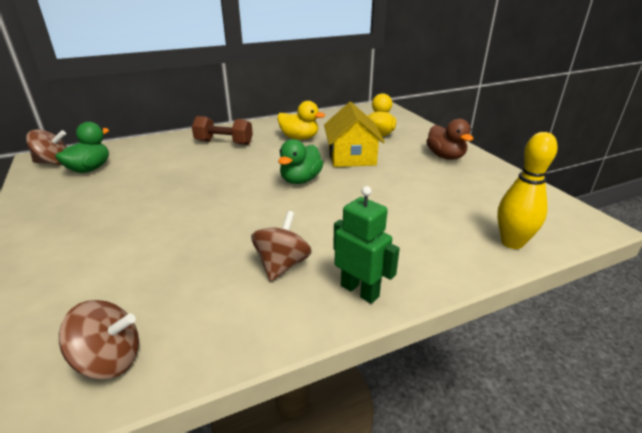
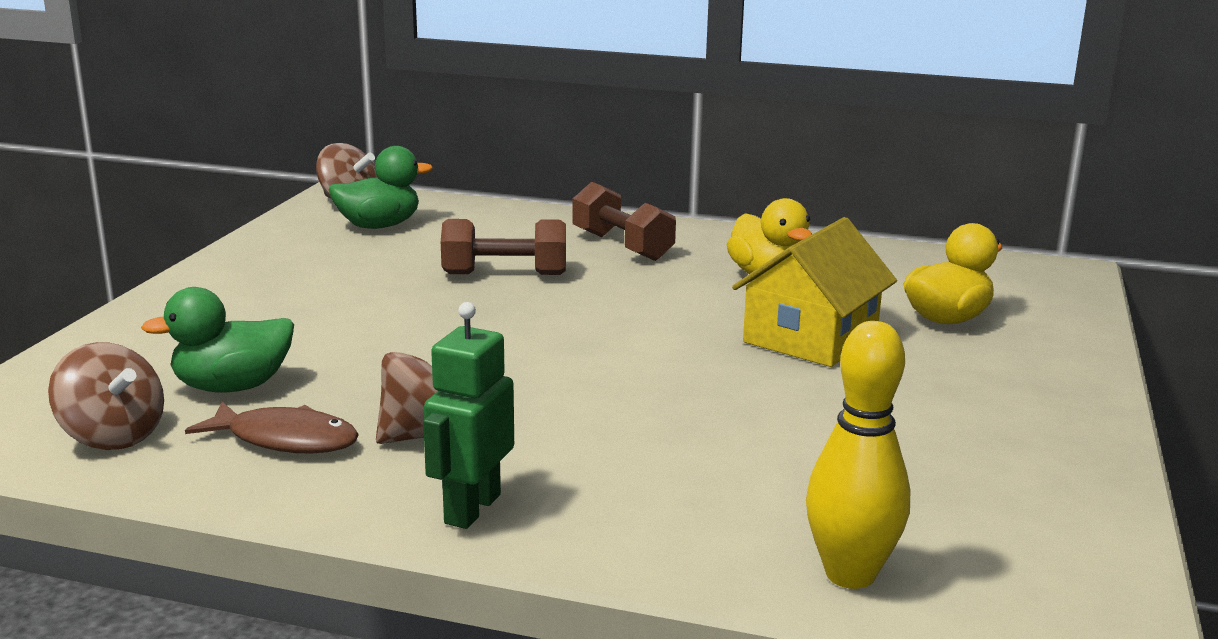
camera: 40 degrees right, 10 degrees down
green duck [278,139,324,184] -> green duck moved to [141,287,294,392]
green robot [333,186,400,304] -> green robot turned 150 degrees counterclockwise [423,302,514,529]
brown duck [426,119,473,160] -> none
none -> brown fish [185,402,359,454]
none -> brown dumbbell [441,219,566,275]

